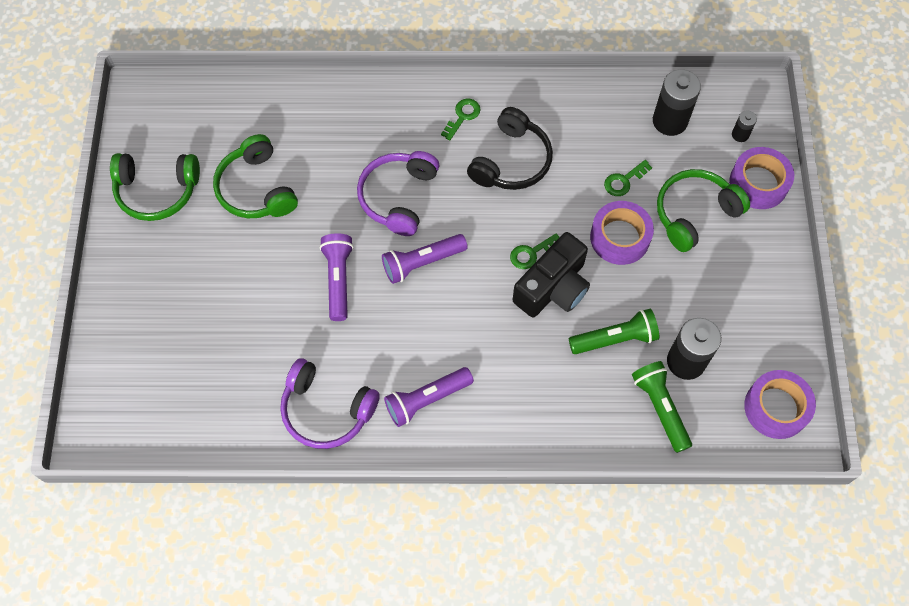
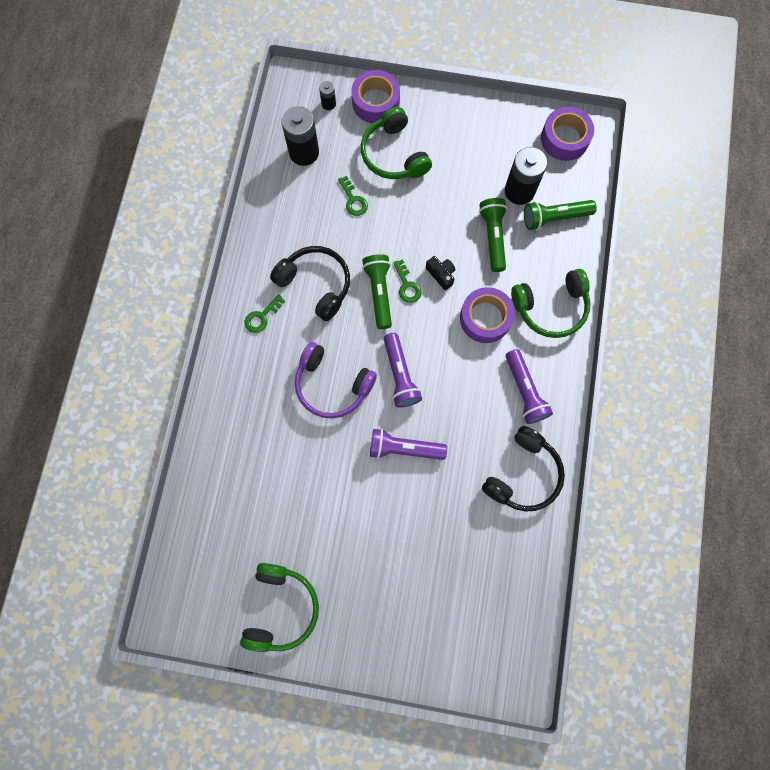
camera: 80 degrees left, 10 degrees up
green headphones [213,134,298,218] -> green headphones moved to [511,269,591,338]
purple headphones [280,358,380,449] -> black headphones [482,426,565,512]
green key [441,99,481,141] -> green key turned 90 degrees counterclockwise [244,294,285,333]
black camera [513,232,590,318] -> black camera [426,256,455,290], size x0.47
purple tape [590,201,654,265] -> purple tape moved to [460,287,515,343]
none -> green flashlight [362,254,392,329]

